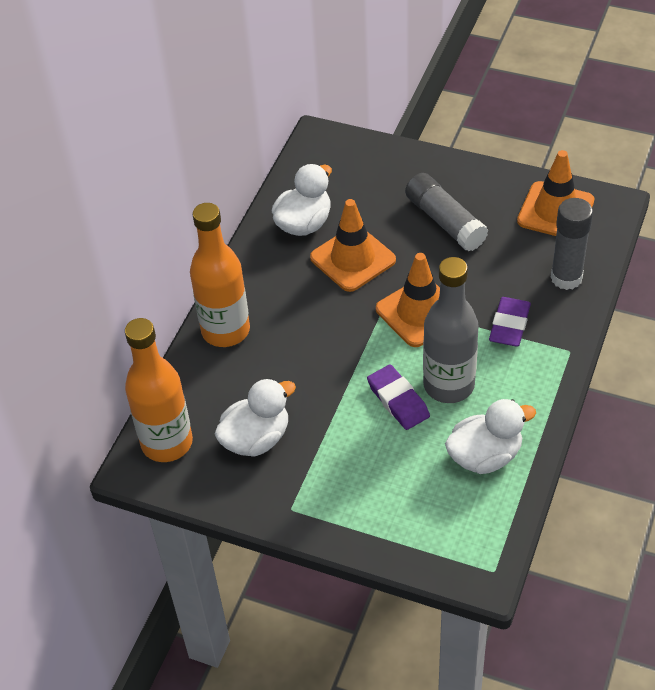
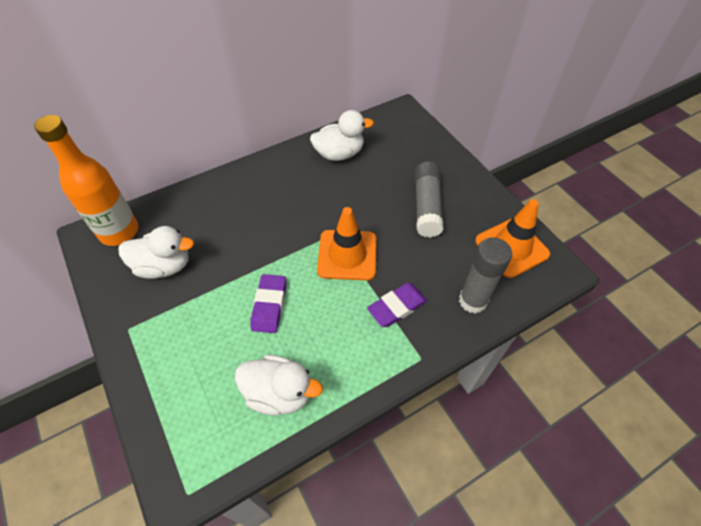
camera: 35 degrees right, 5 degrees up
orange bottle [190,203,250,347] -> none
orange traffic cone [310,199,396,292] -> none
grey bottle [423,257,479,403] -> none

